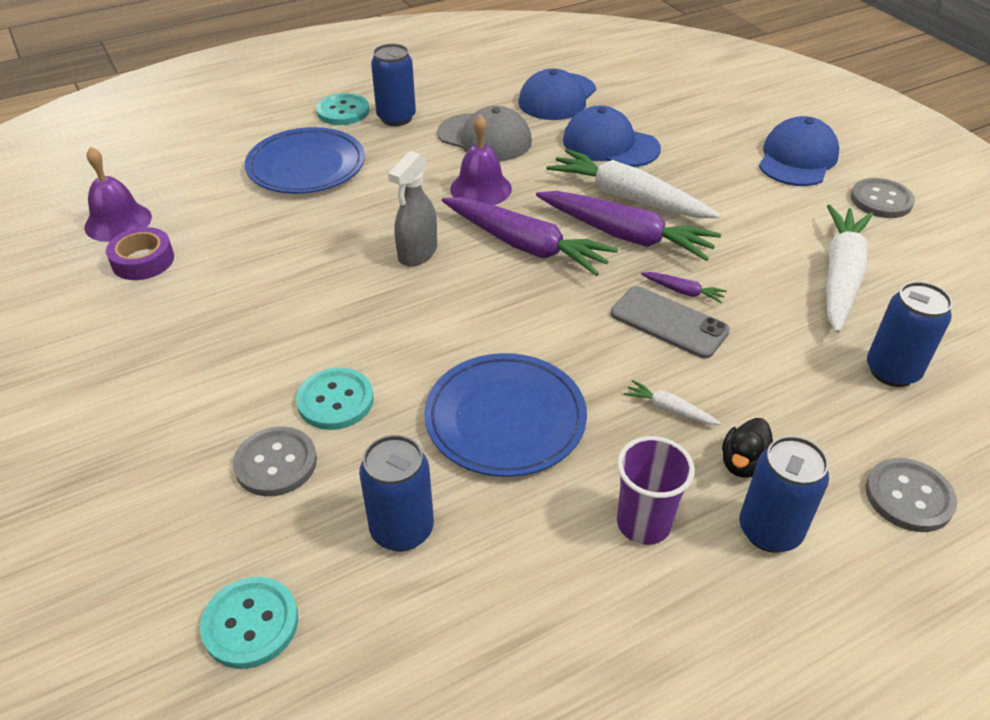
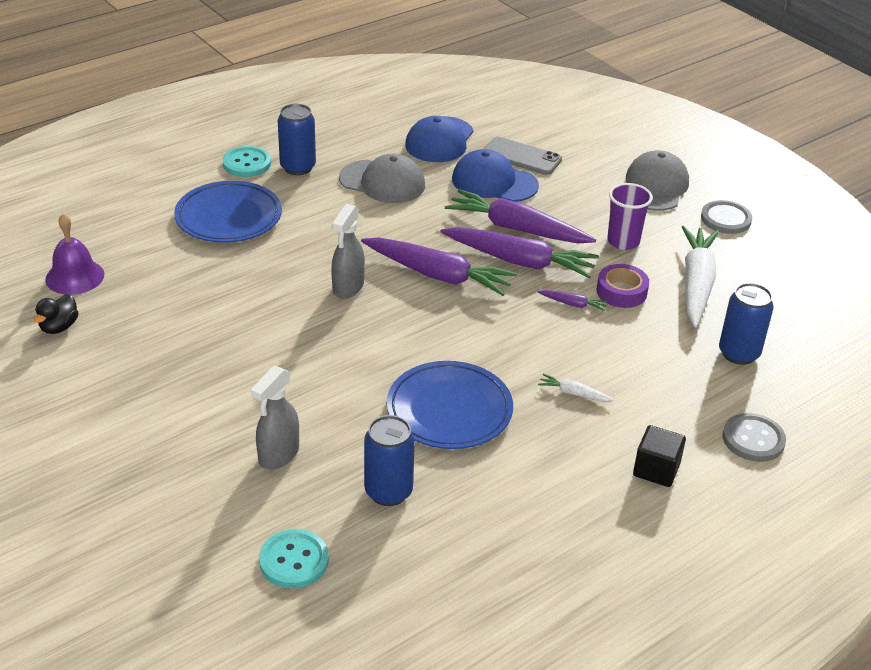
camera: 10 degrees left, 5 degrees down
purple tape [106,227,174,280] -> purple tape moved to [597,264,649,308]
grey button [233,426,317,496] -> grey spray bottle [251,366,299,470]
turquoise button [296,367,374,430] -> none
purple bell [450,115,512,205] -> none
white carrot [546,149,720,218] -> purple carrot [445,189,596,243]
grey phone [611,286,730,359] -> grey phone moved to [484,137,562,175]
purple cup [617,436,695,545] -> purple cup moved to [607,183,653,250]
black duck [722,418,773,478] -> black duck moved to [34,294,78,334]
blue can [740,436,829,553] -> black cube [633,425,686,487]
blue cap [759,116,839,186] -> grey cap [626,150,689,211]

